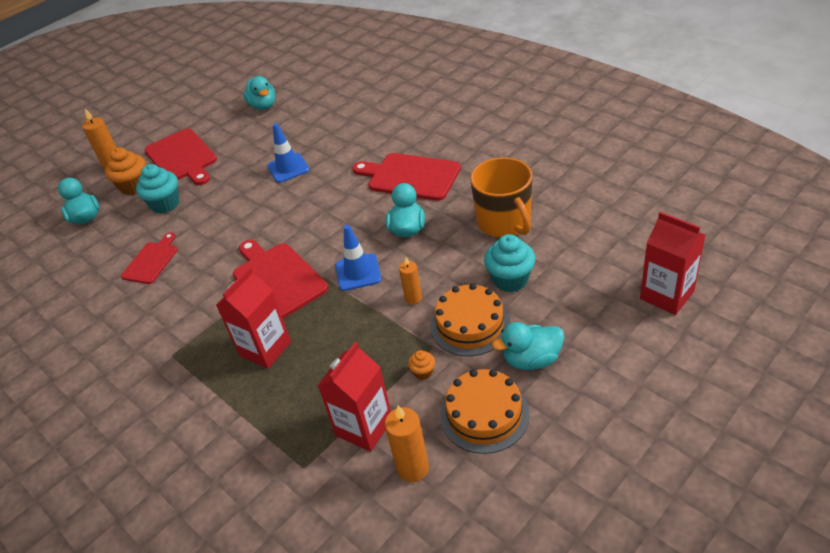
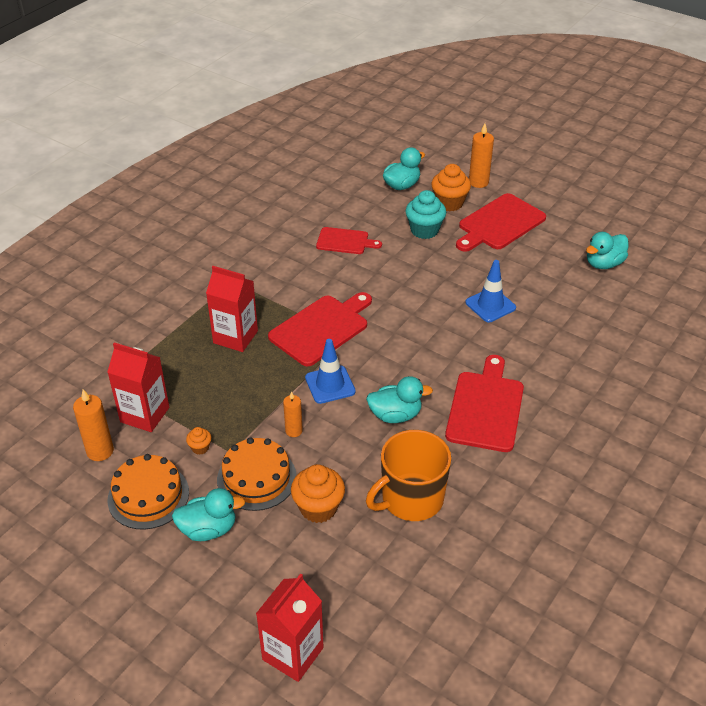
camera: 75 degrees right, 0 degrees up
turquoise cupcake [484,234,536,292] -> orange cupcake [291,464,345,523]
turquoise duck [492,322,564,370] -> turquoise duck turned 105 degrees clockwise [172,488,245,541]

